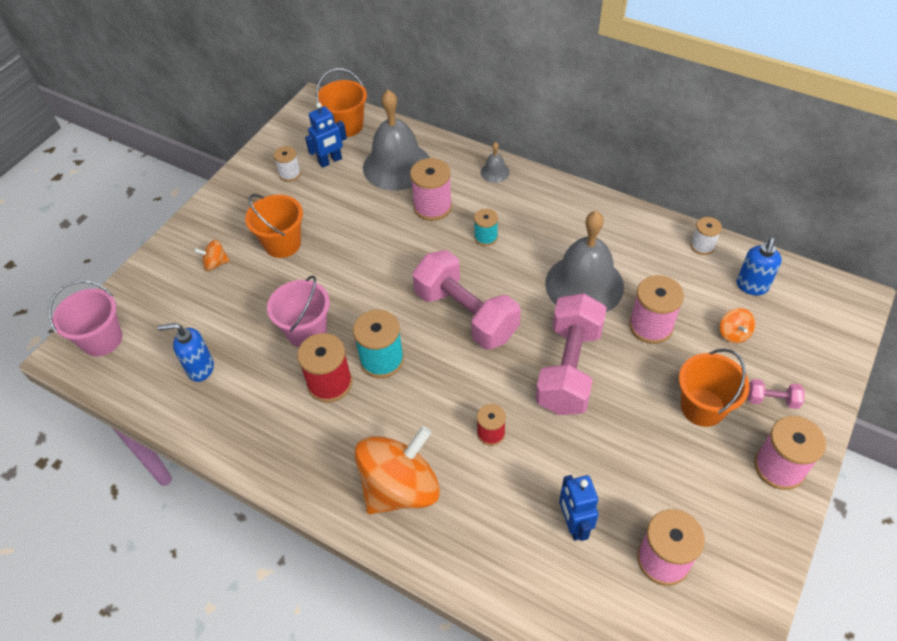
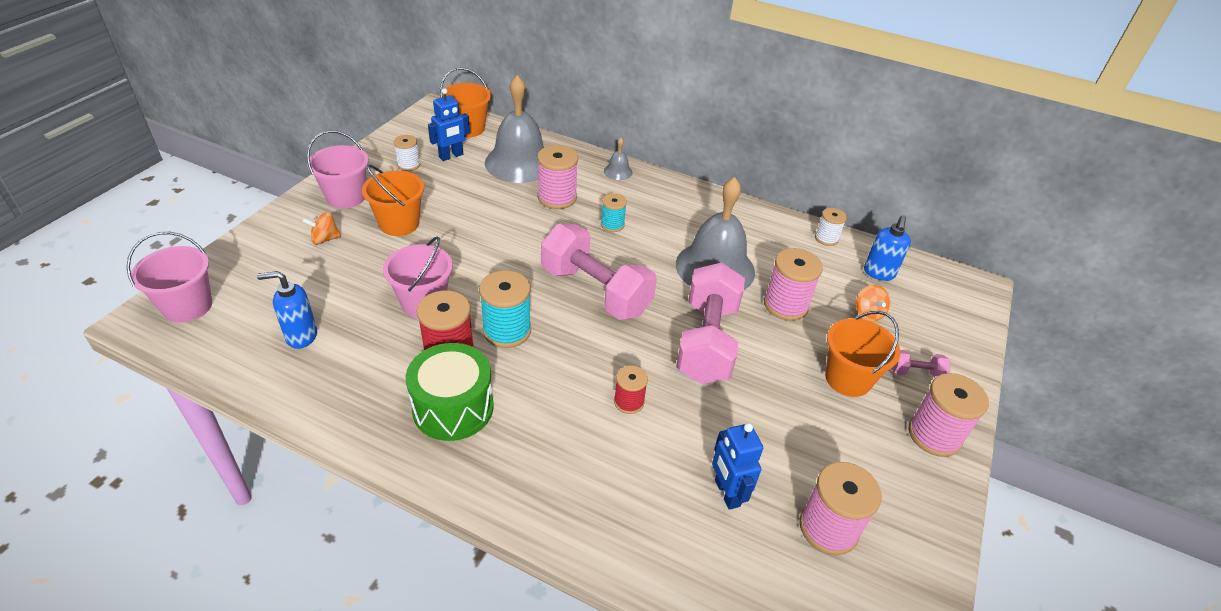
camera: 10 degrees left, 10 degrees down
orange spinning top [355,426,440,515] -> none
none -> pink bucket [307,130,369,209]
none -> green drum [406,343,494,441]

